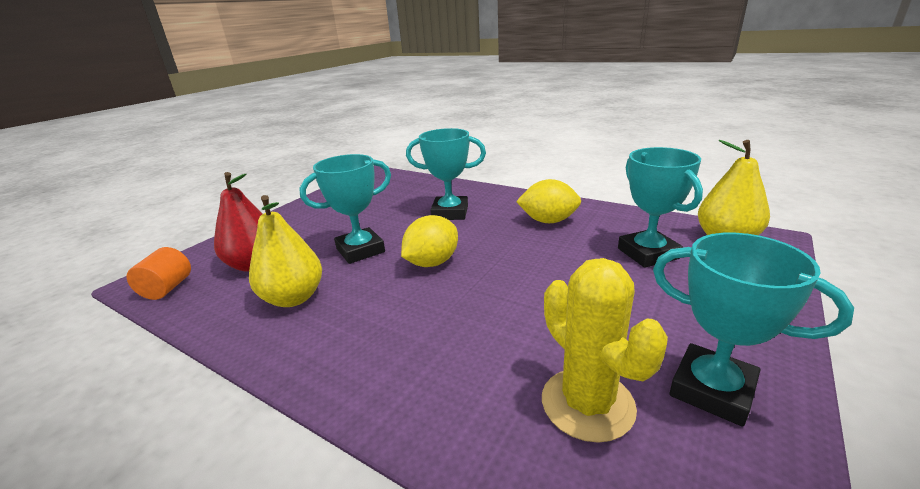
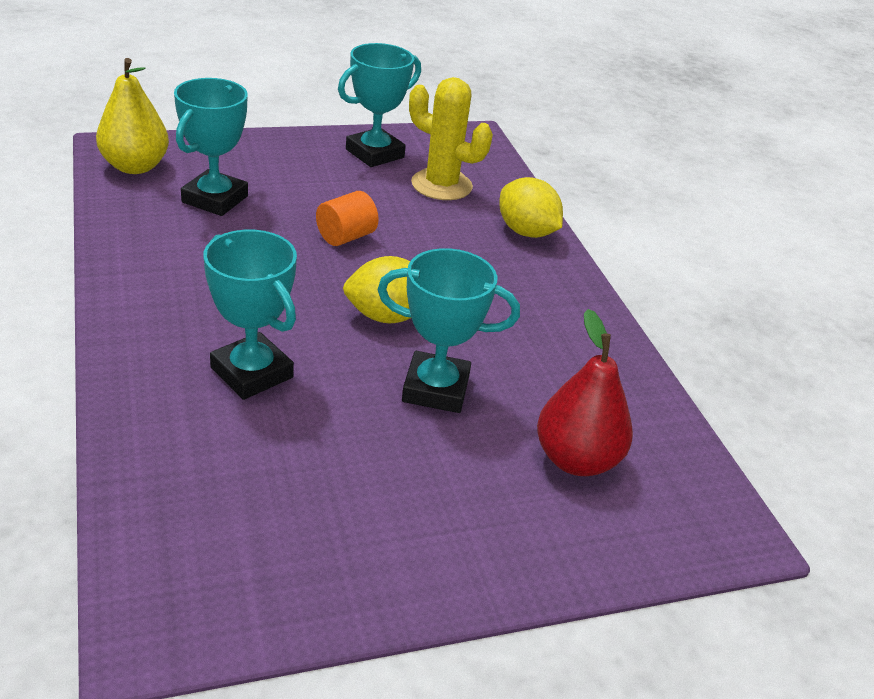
camera: 145 degrees left, 10 degrees up
orange cylinder [127,247,191,300] -> orange cylinder moved to [316,191,379,246]
yellow pear [249,195,322,307] -> none
yellow lemon [516,179,581,223] -> yellow lemon moved to [499,177,563,238]
yellow cactus [542,258,668,443] -> yellow cactus turned 75 degrees counterclockwise [409,77,493,200]
turquoise trophy [653,233,854,427] -> turquoise trophy turned 60 degrees clockwise [338,43,421,167]

